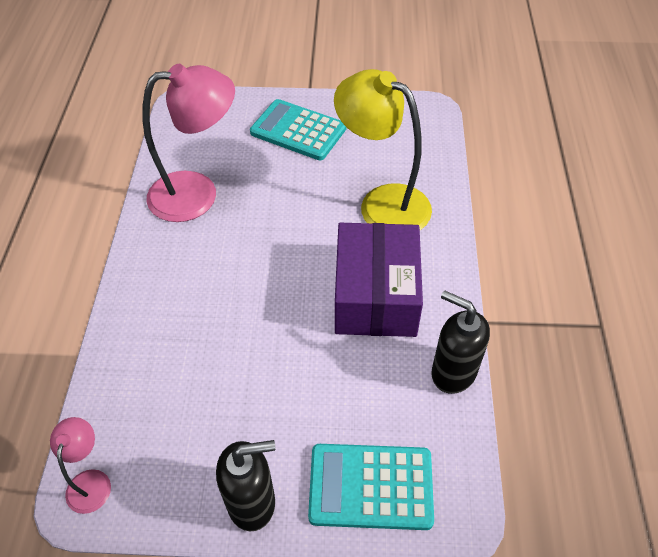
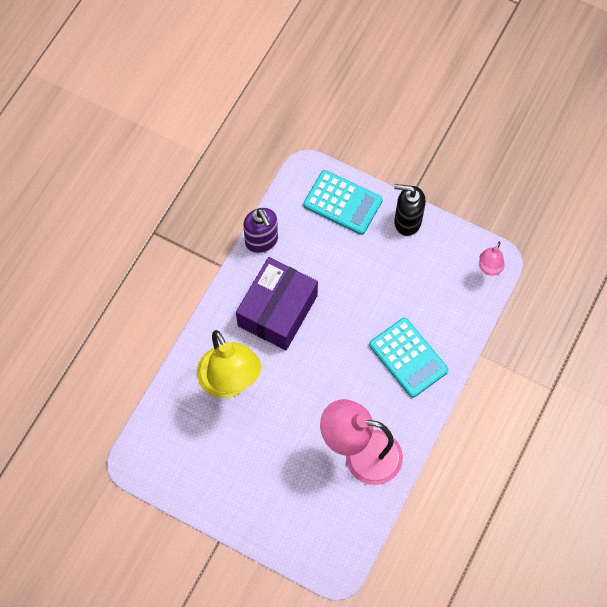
camera: 155 degrees left, 15 degrees up
turquoise calculator [250,99,346,160] -> turquoise calculator moved to [369,318,449,398]
black soap dispenser [431,290,490,394] -> purple soap dispenser [243,208,278,253]

